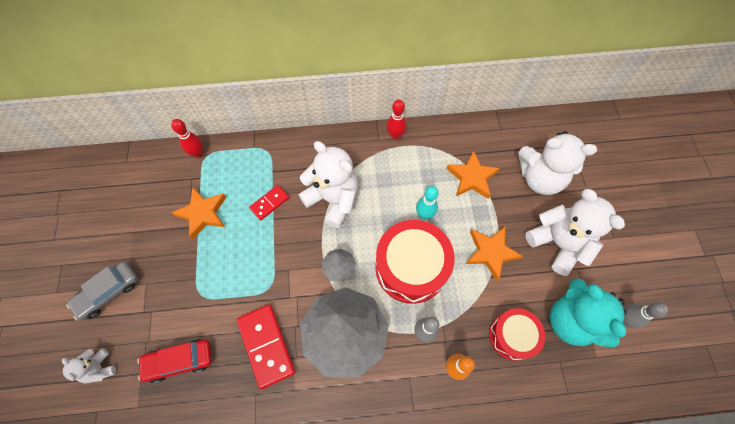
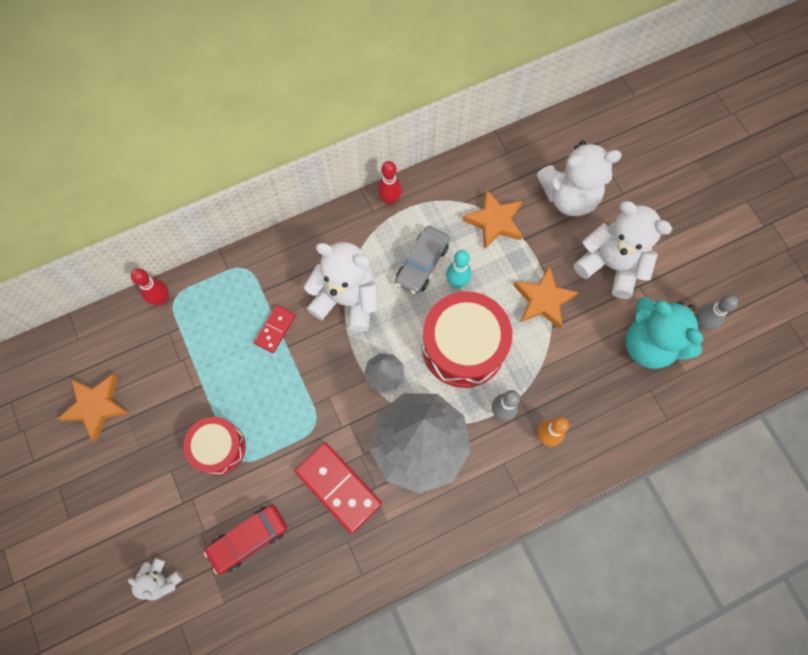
camera: 20 degrees left, 5 degrees up
grey car [66,262,138,321] -> grey car moved to [395,226,450,295]
orange star [171,187,226,240] -> orange star moved to [58,374,130,441]
red drum [489,308,545,361] -> red drum moved to [183,417,246,475]

